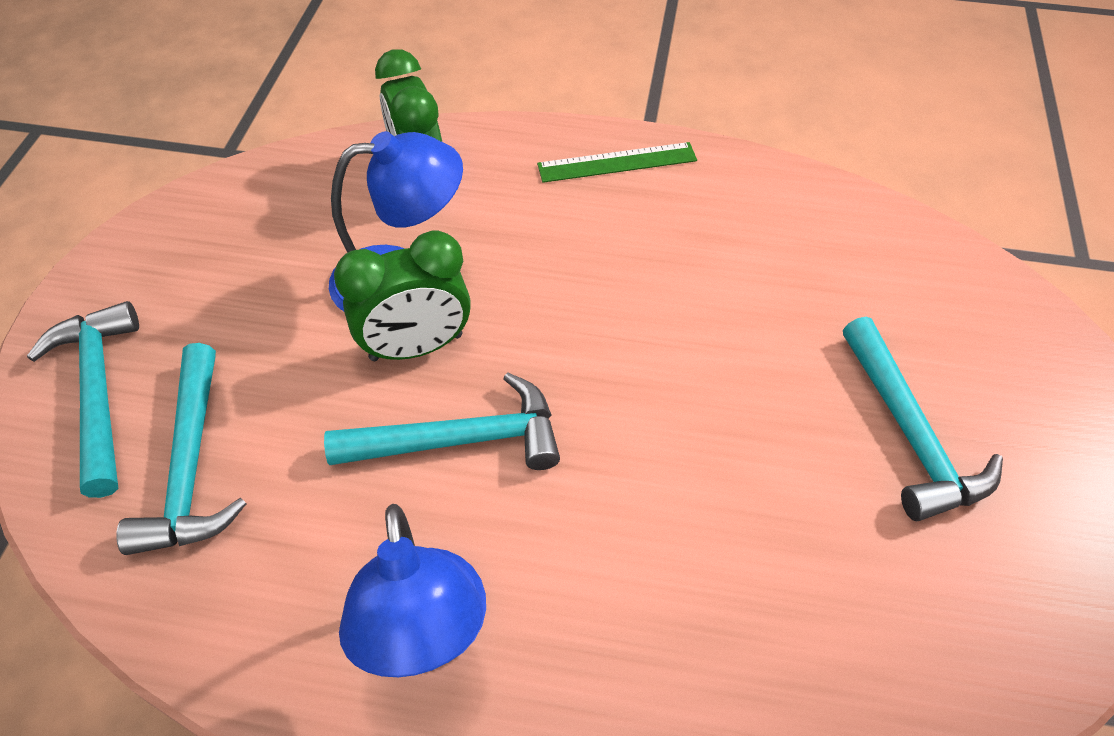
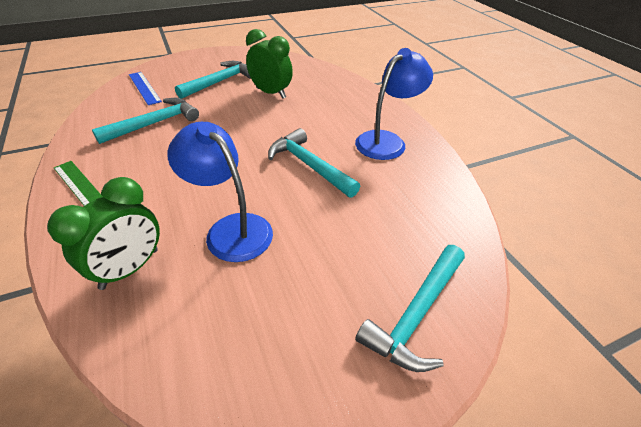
camera: 125 degrees left, 10 degrees down
turquoise hammer [116,343,246,555] -> turquoise hammer moved to [92,98,199,144]
green clock [334,230,471,361] -> green clock moved to [246,29,293,99]
none -> blue ruler [129,72,162,105]

